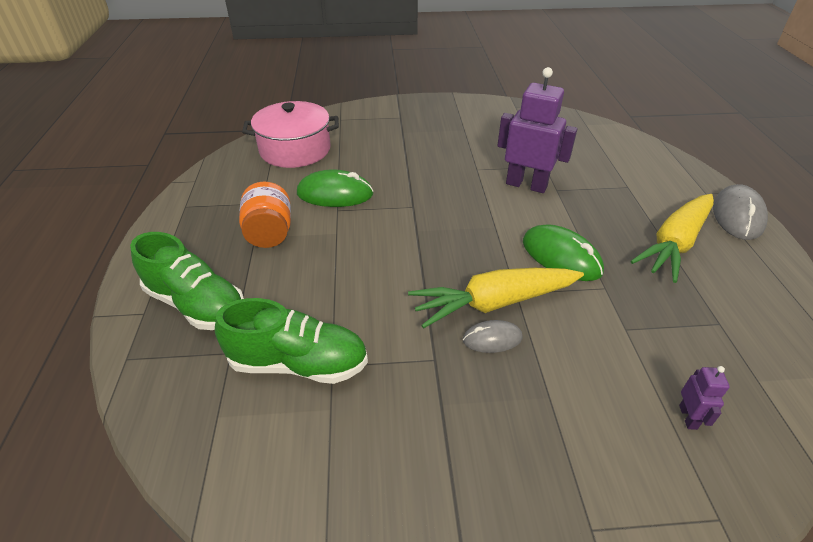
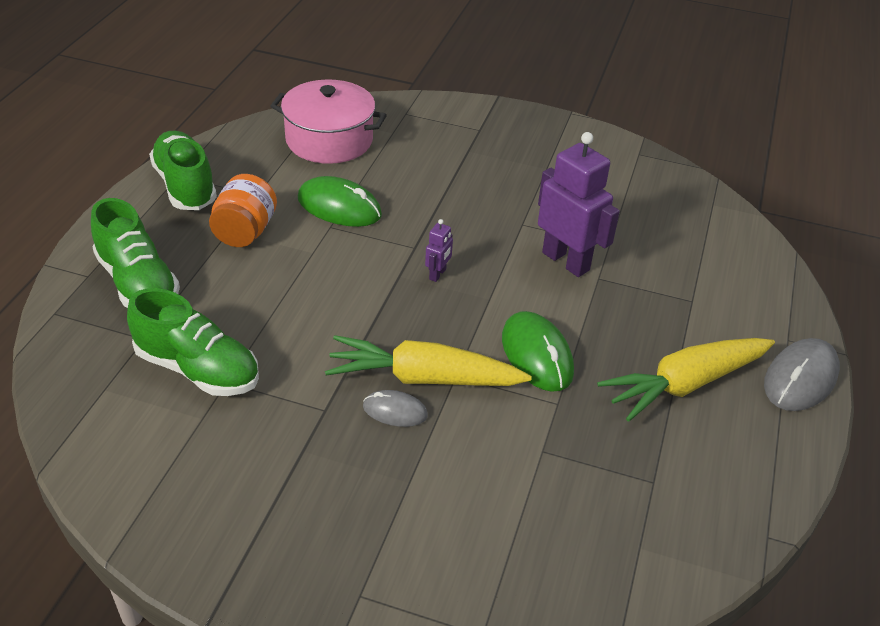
camera: 20 degrees right, 0 degrees up
purple robot [679,366,730,430] -> purple robot moved to [425,219,453,282]
none -> green shoe [149,131,217,210]

